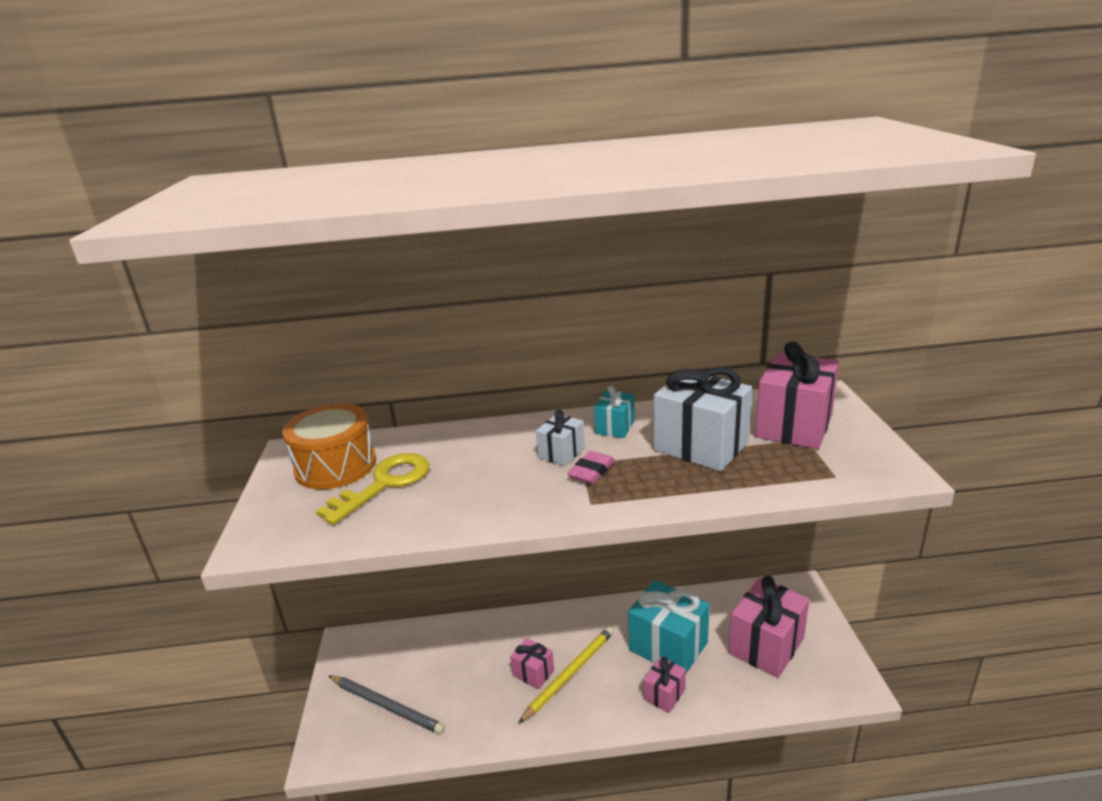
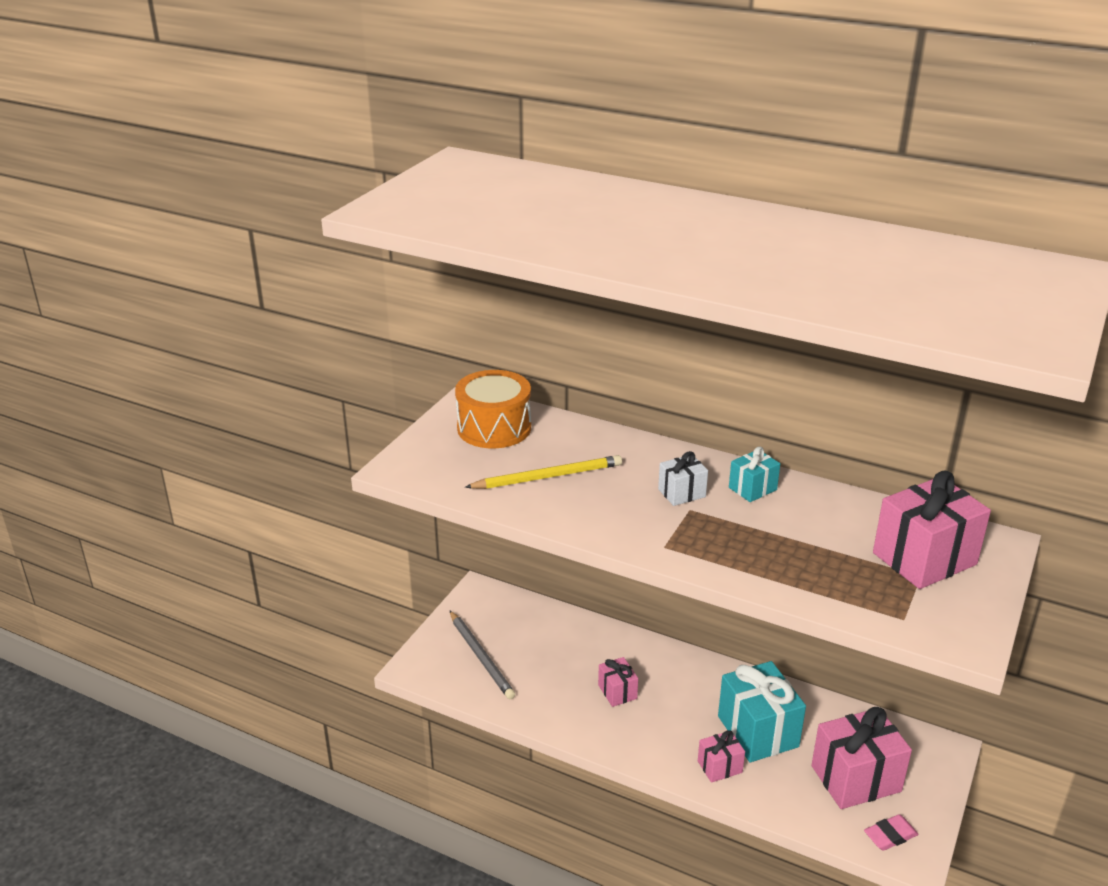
camera: 30 degrees right, 5 degrees up
yellow key [316,453,429,525] -> none
yellow pencil [518,626,614,724] -> yellow pencil moved to [465,455,622,489]
pink eraser [567,451,615,484] -> pink eraser moved to [864,814,919,851]
white gift [654,368,752,471] -> none

